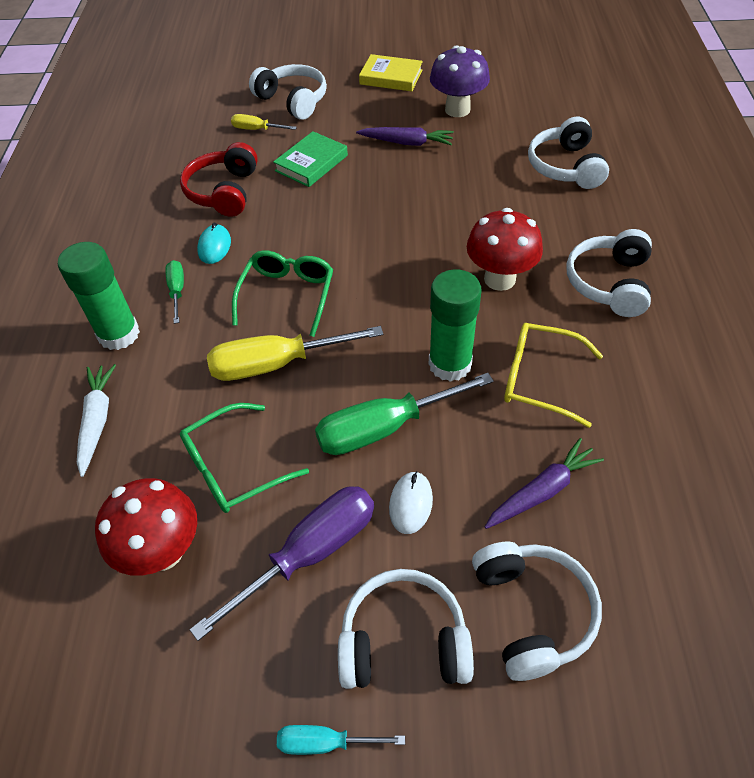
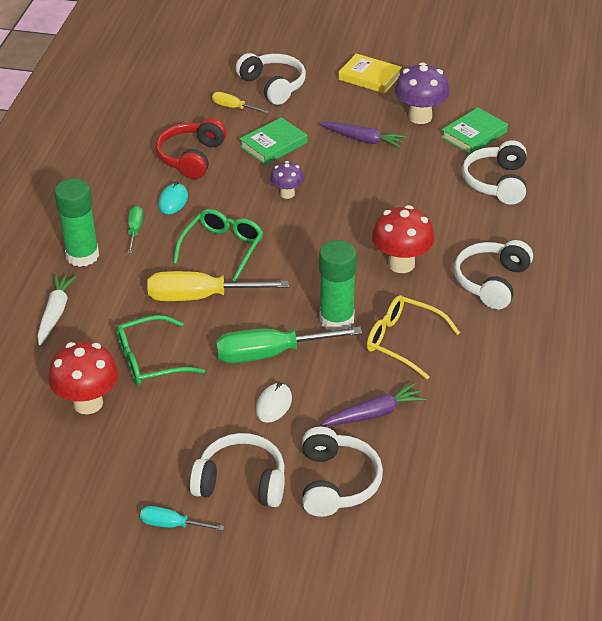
camera: 10 degrees right, 10 degrees down
purple screwdriver [190,486,374,641] -> none
none -> purple mushroom [270,161,304,199]
none -> green book [441,108,508,154]

